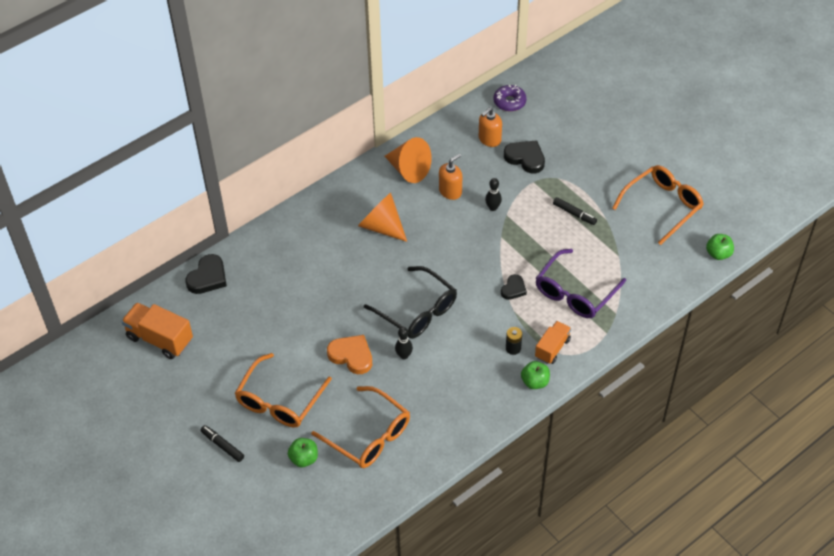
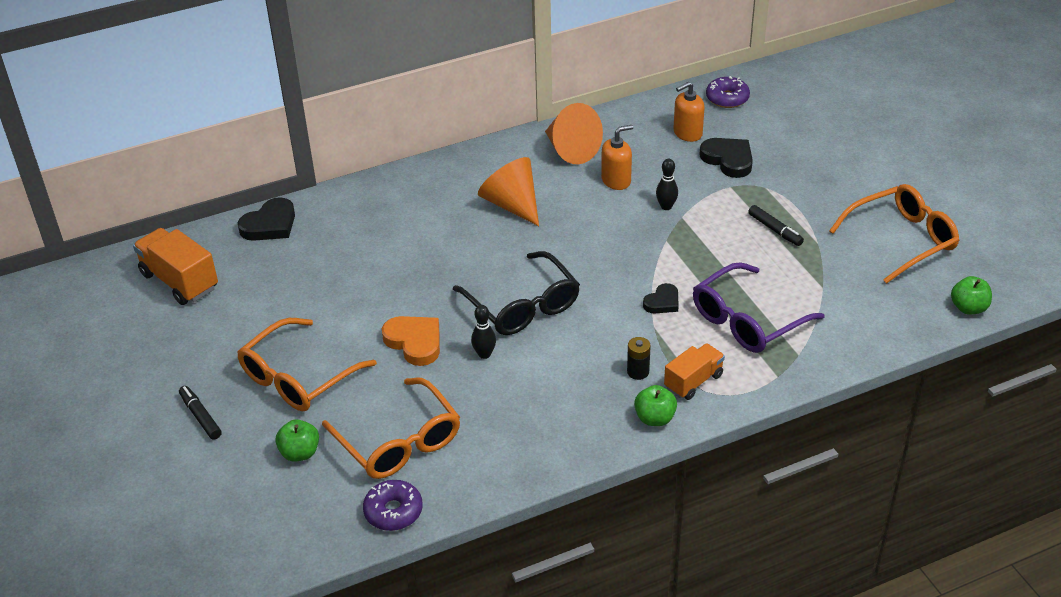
camera: 15 degrees right, 10 degrees down
none -> purple donut [363,480,423,531]

